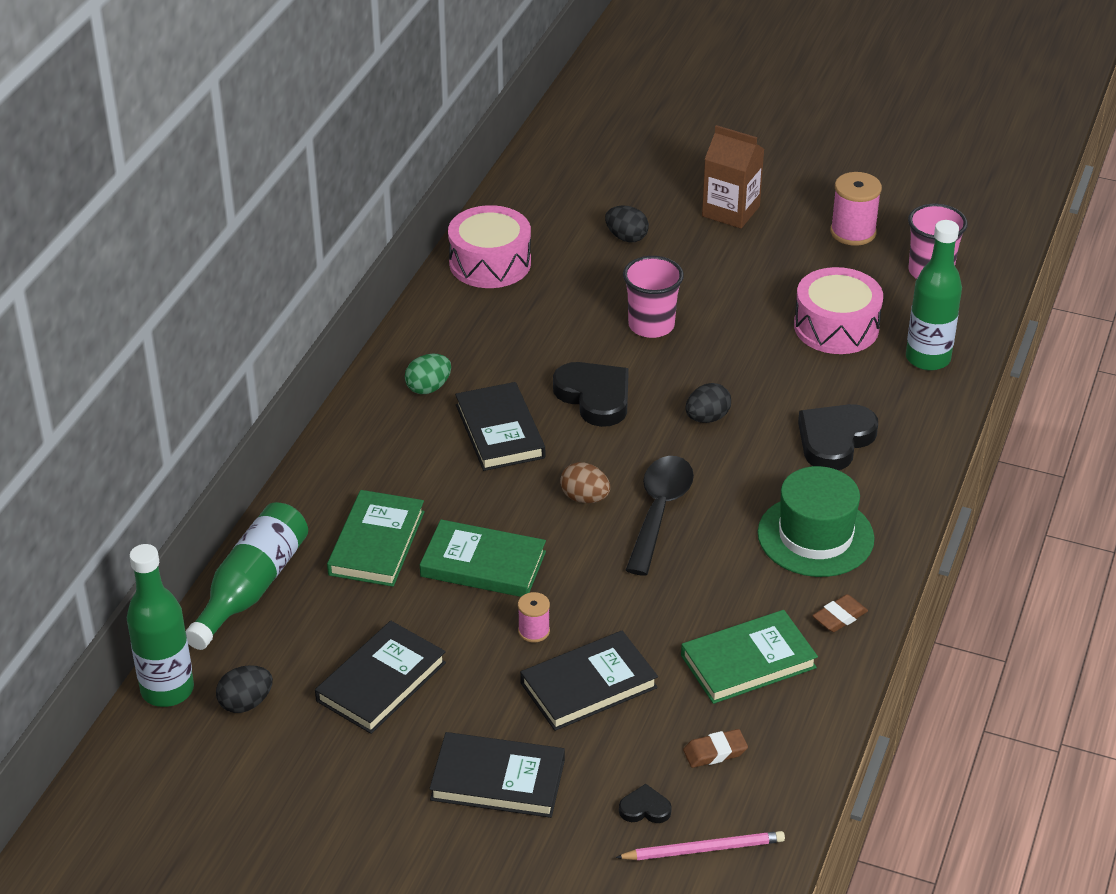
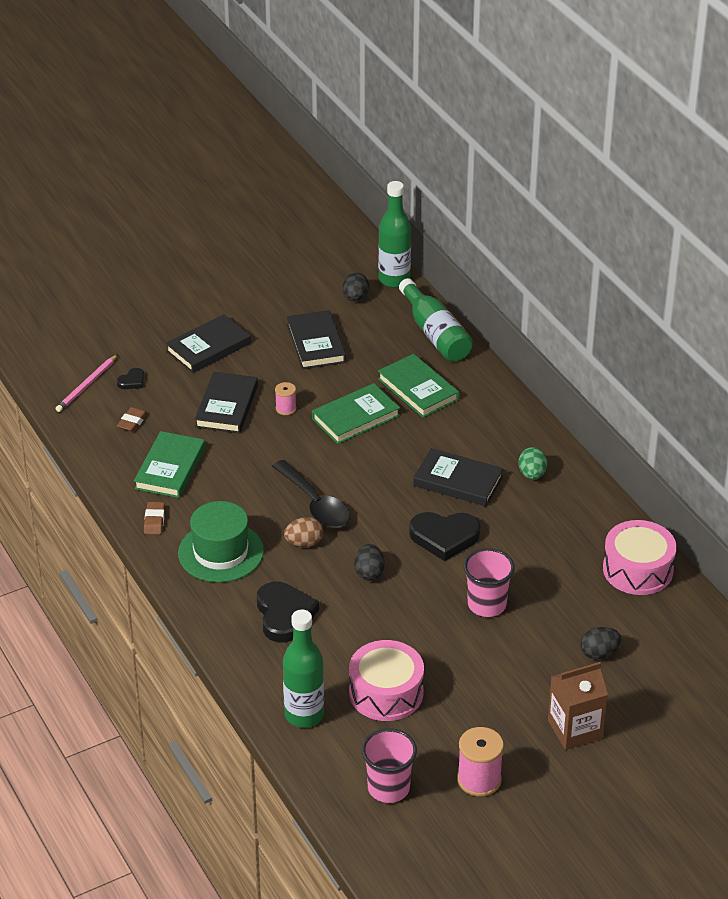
camera: 130 degrees right, 0 degrees up
brown egg [560,462,610,503] -> brown egg moved to [284,517,323,547]

